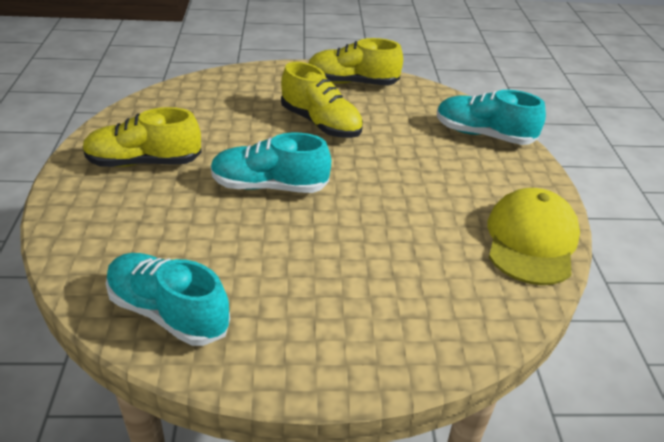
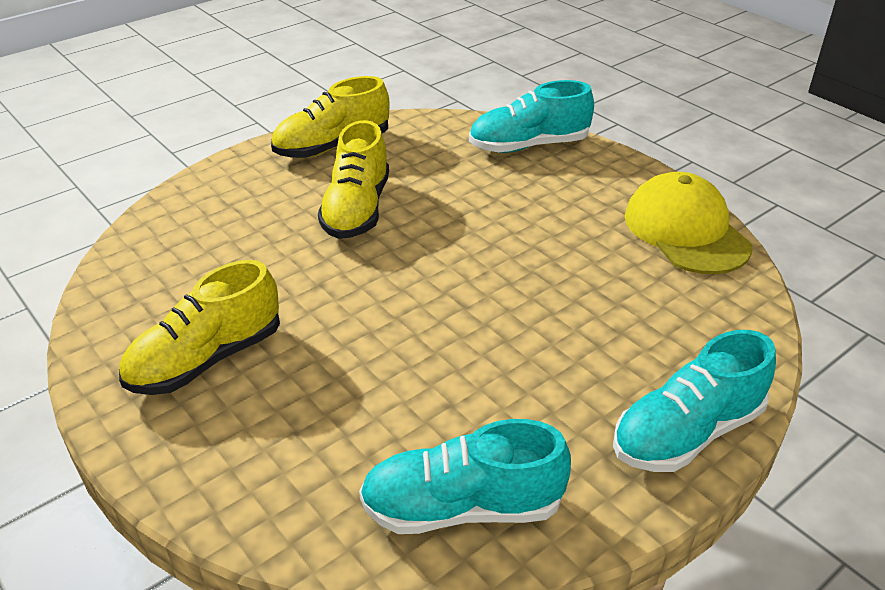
camera: 35 degrees left, 0 degrees up
turquoise shoe [211,133,331,193] -> turquoise shoe moved to [613,330,776,472]
yellow shoe [281,62,363,138] -> yellow shoe turned 90 degrees clockwise [318,120,389,239]

